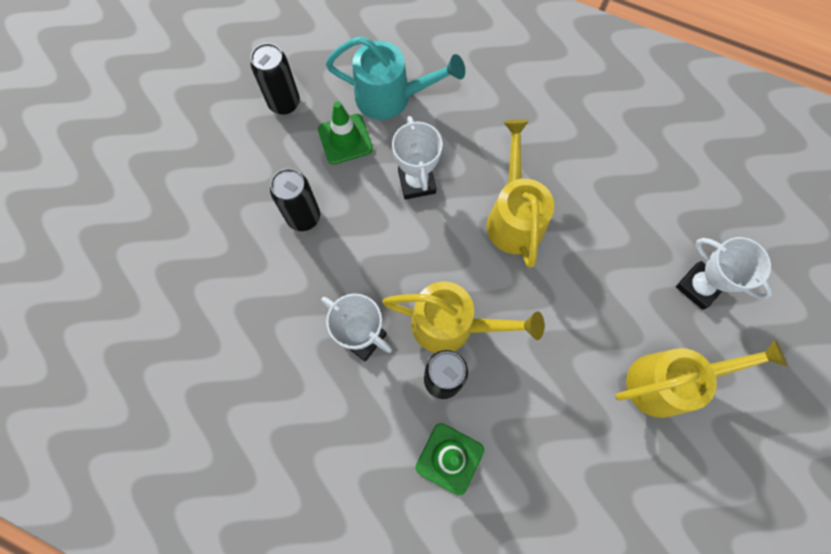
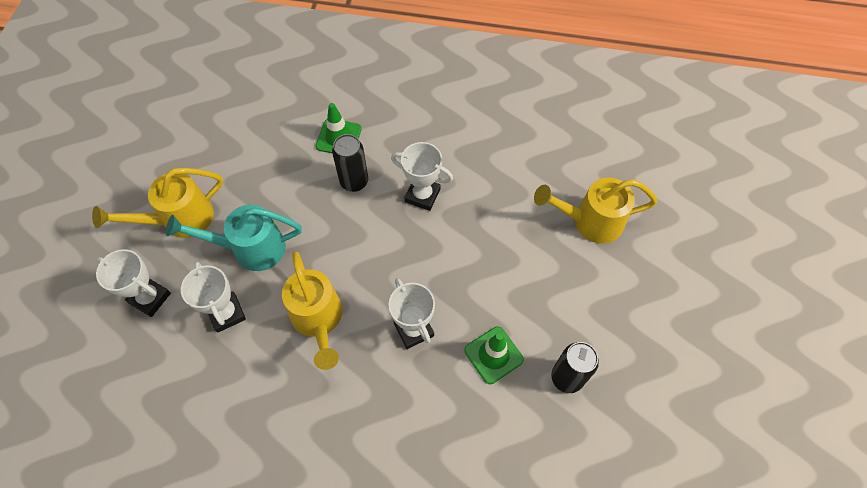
camera: 165 degrees right, 10 degrees down
black can [270,168,320,231] -> none
turquoise watering can [325,36,465,120] -> turquoise watering can moved to [166,205,302,271]
yellow watering can [382,281,545,353] -> yellow watering can moved to [534,178,657,244]
none -> white trophy [181,262,246,333]

